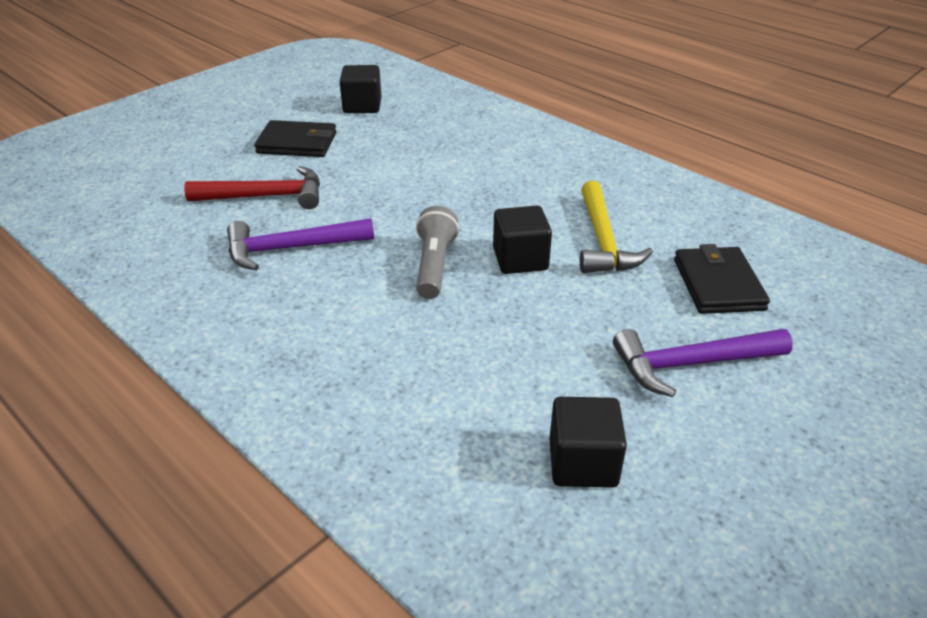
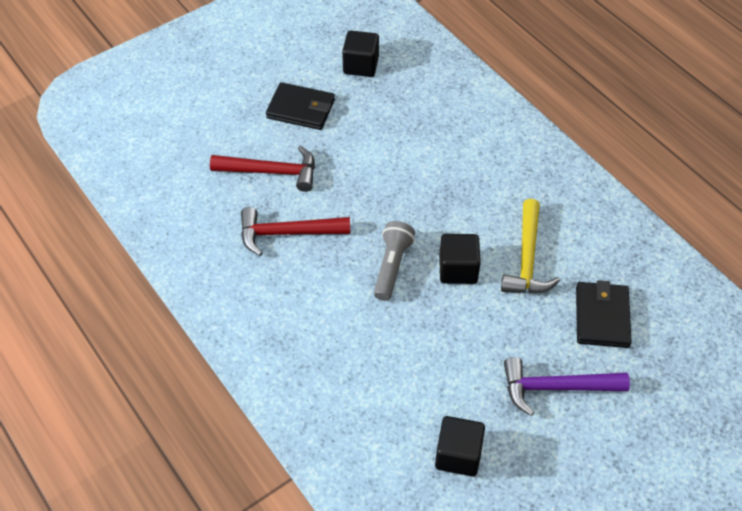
camera: 10 degrees right, 15 degrees up
purple hammer [227,218,374,270] -> red hammer [241,207,350,256]

